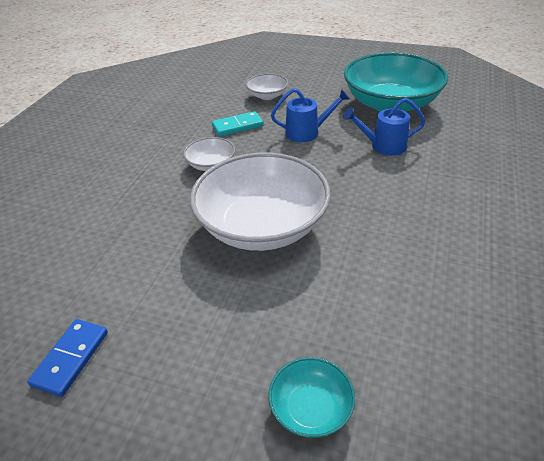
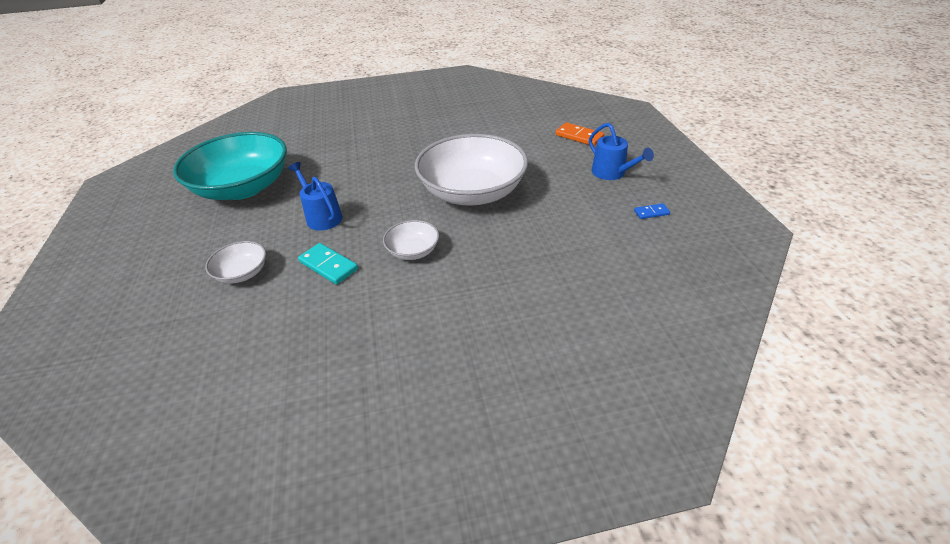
camera: 120 degrees left, 0 degrees up
blue domino [27,319,108,397] -> blue domino [634,203,670,219], size x0.58
turquoise bowl [268,357,355,438] -> orange domino [555,122,604,146]
blue watering can [343,98,425,156] -> blue watering can moved to [589,123,654,180]

